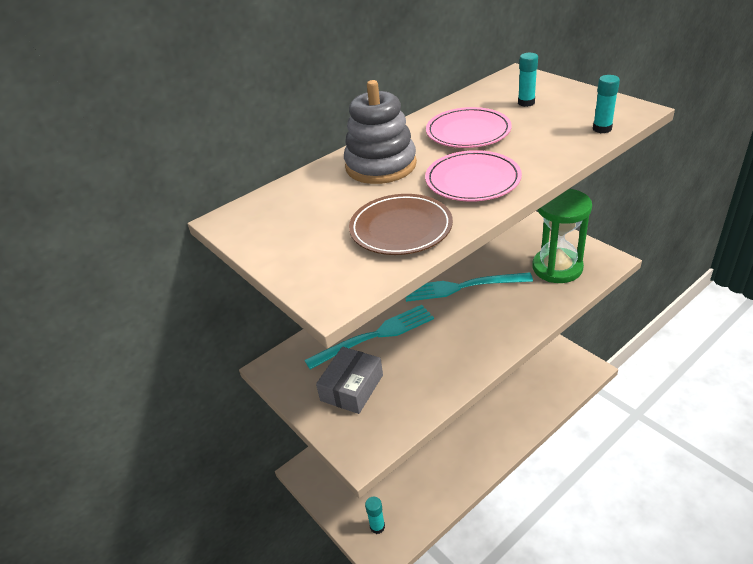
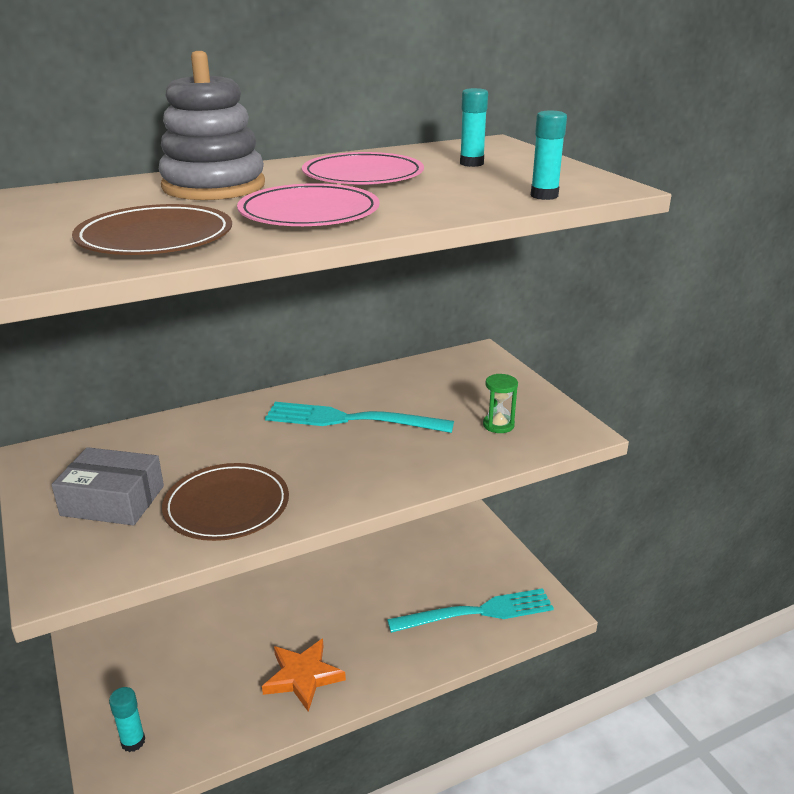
camera: 10 degrees right, 10 degrees down
turquoise fork [305,305,434,369] -> turquoise fork moved to [387,588,554,633]
grey box [316,347,383,414] -> grey box turned 60 degrees clockwise [51,447,164,526]
green hourglass [532,189,592,283] -> green hourglass [483,374,518,433], size x0.43
none -> brown plate [162,463,289,541]
none -> orange star [262,638,346,712]

